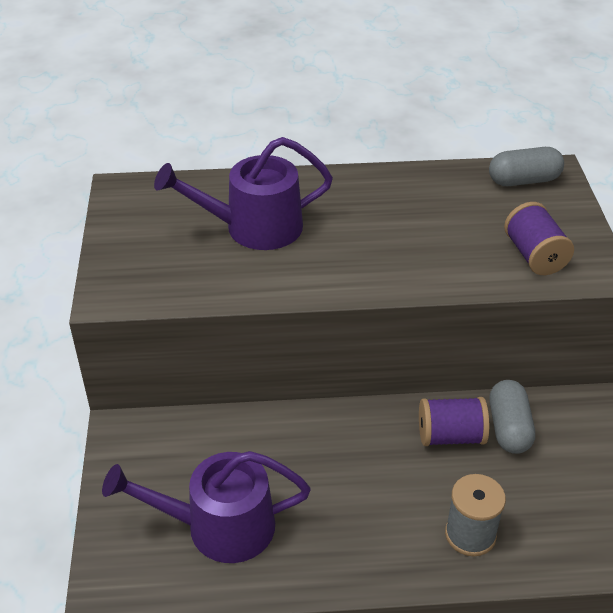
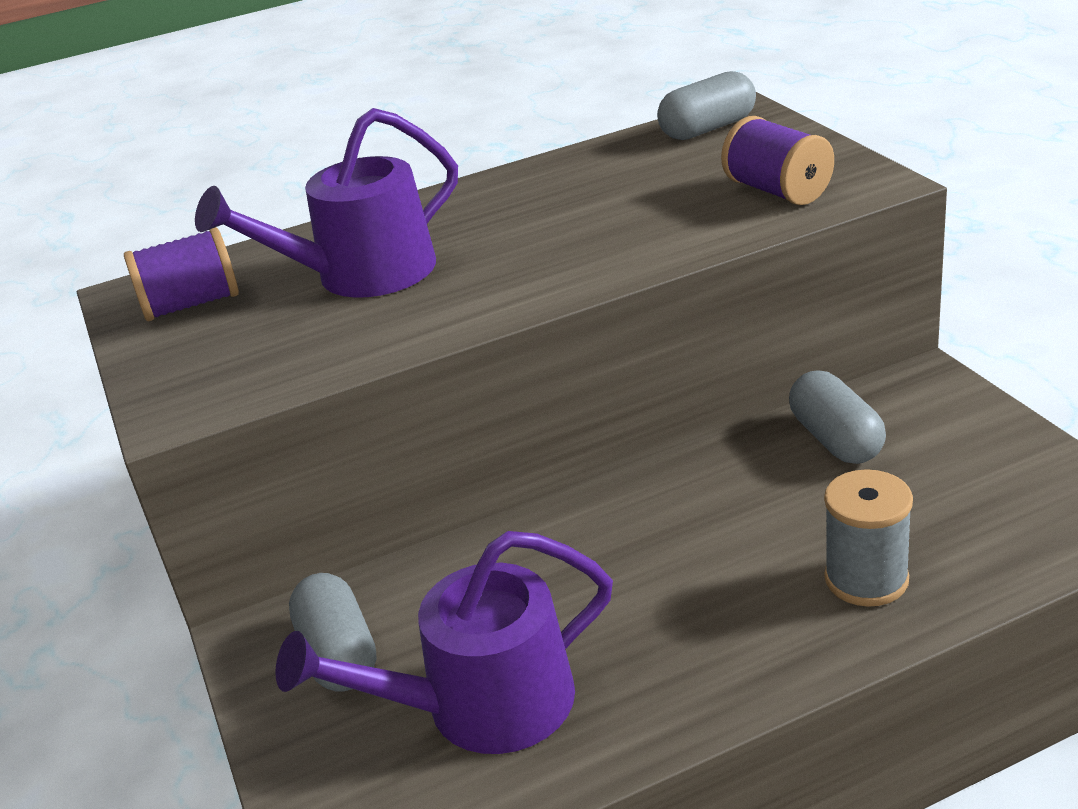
camera: 15 degrees left, 10 degrees down
purple spool [419,397,489,446] -> purple spool moved to [124,227,239,321]
none -> grey capsule [289,573,377,691]

